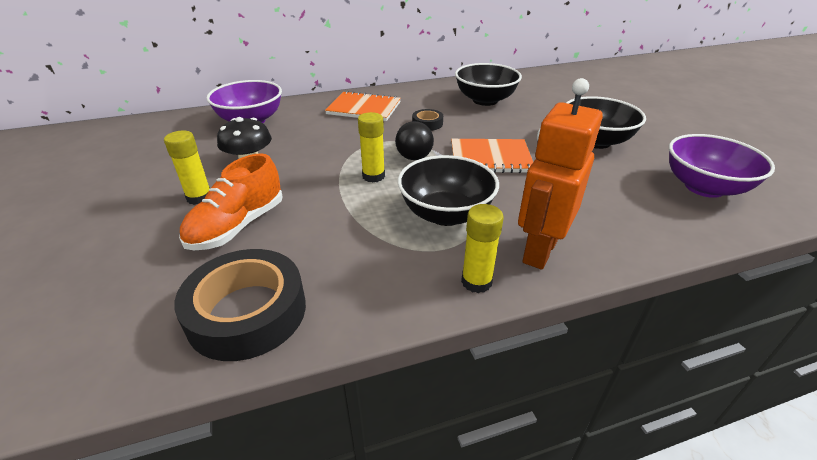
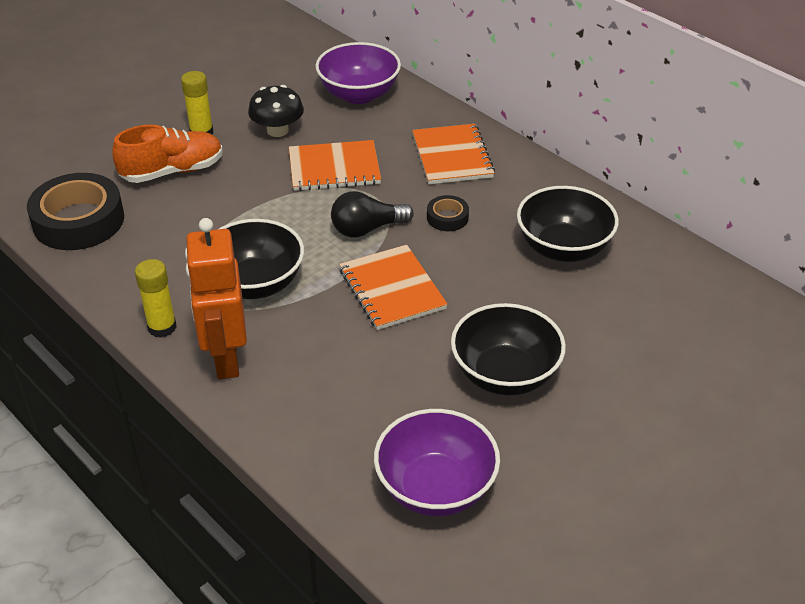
camera: 65 degrees right, 5 degrees up
orange shoe [179,153,283,250] -> orange shoe turned 150 degrees clockwise [112,124,223,183]
yellow glue stick [358,112,385,183] -> none
orange robot [518,78,603,270] -> orange robot turned 105 degrees counterclockwise [185,218,247,379]
none -> orange notebook [289,140,381,191]

